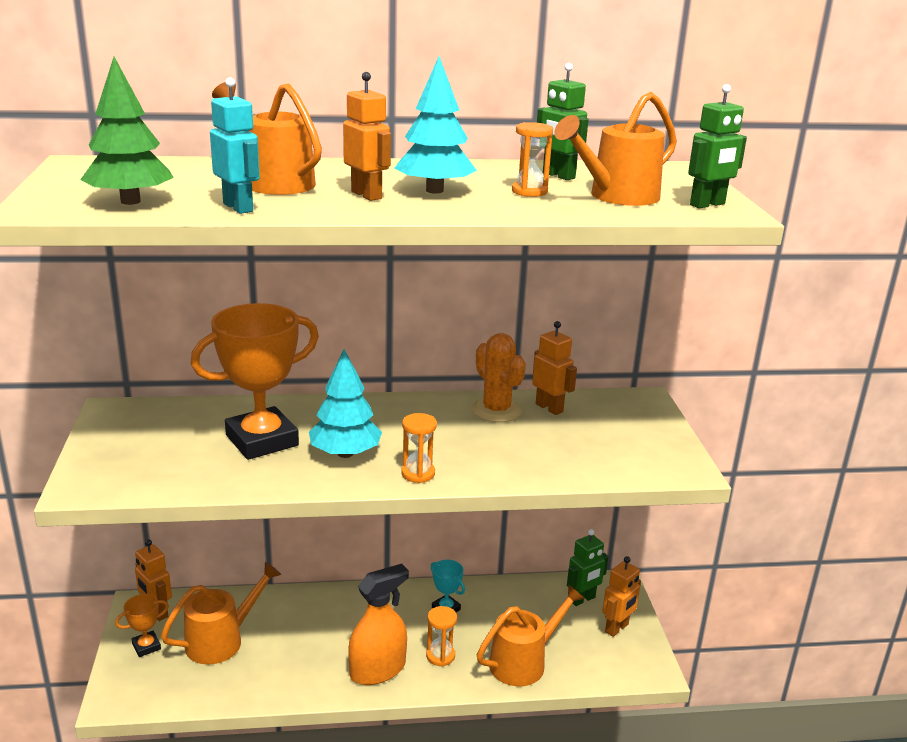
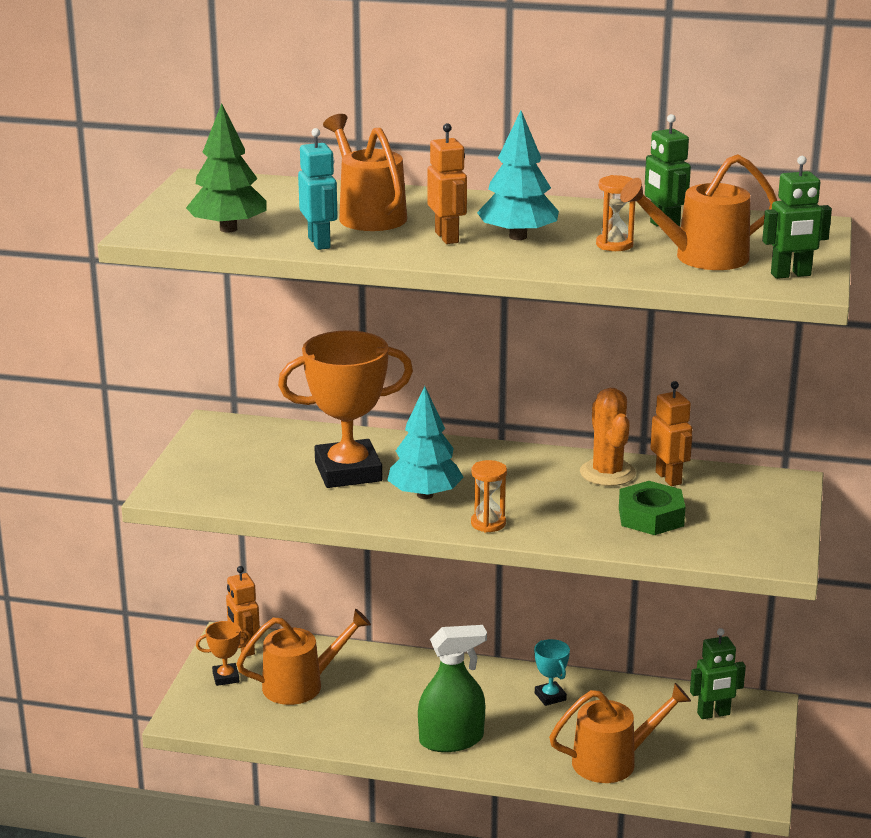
camera: 20 degrees right, 0 degrees up
orange spray bottle [348,564,409,685] -> green spray bottle [418,625,487,752]
orange hourglass [426,606,457,667] -> none
orange robot [602,556,641,637] -> none
none -> green nut [619,481,685,535]

